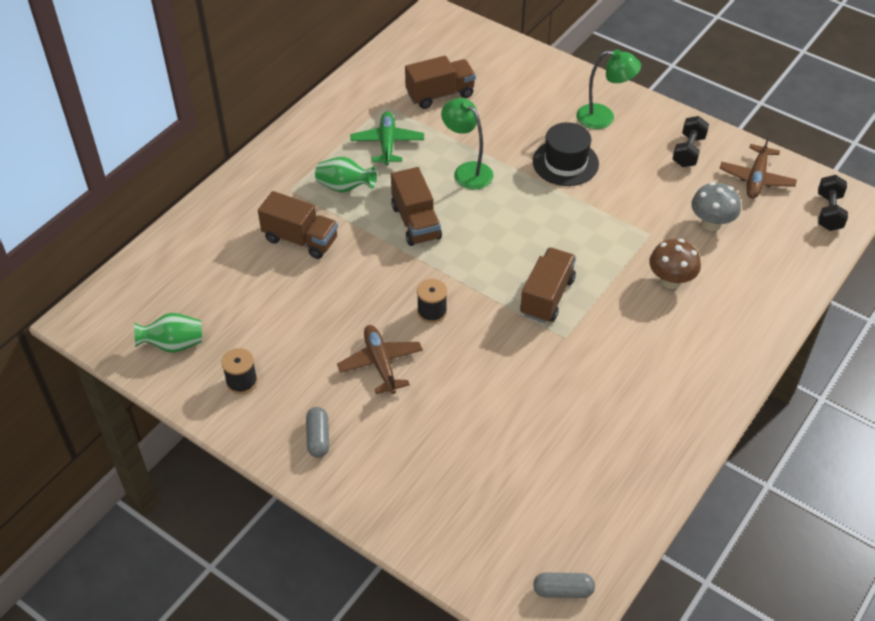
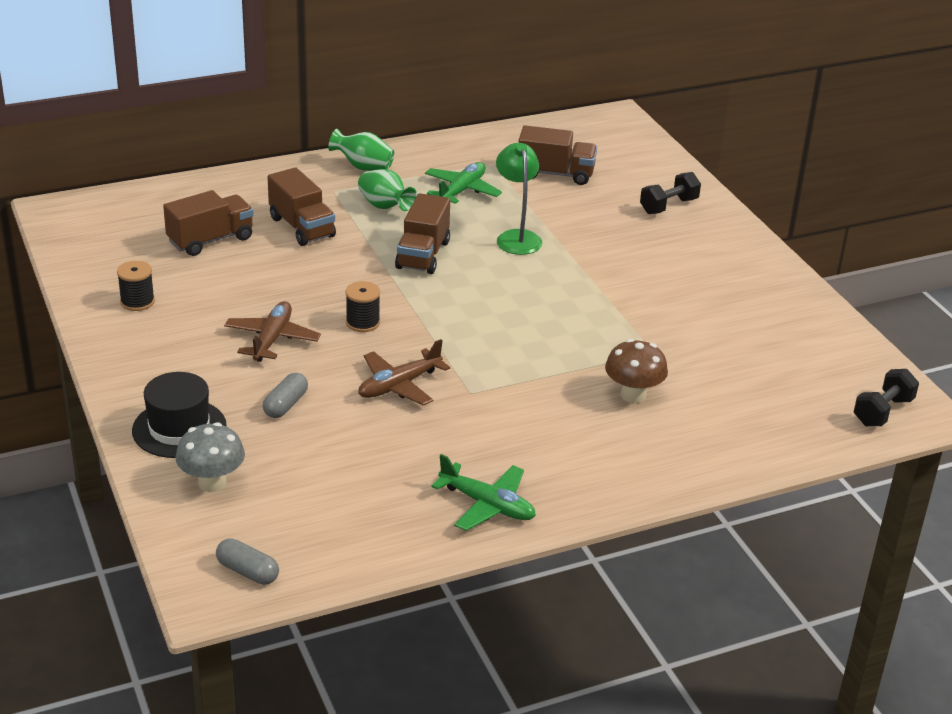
camera: 30 degrees right, 15 degrees down
green vase [134,313,202,353] -> green vase moved to [328,128,394,171]
grey capsule [306,407,329,458] -> grey capsule moved to [263,373,308,418]
brown truck [520,247,576,323] -> brown truck moved to [163,190,254,256]
black hat [533,122,599,186] -> black hat moved to [132,372,227,458]
green lamp [576,49,641,129] -> none
black dumbbell [673,116,709,167] -> black dumbbell moved to [640,172,701,214]
grey mushroom [691,182,741,231] -> grey mushroom moved to [176,422,245,492]
brown plane [719,134,797,199] -> brown plane moved to [358,339,450,406]
none -> green plane [431,454,536,531]

